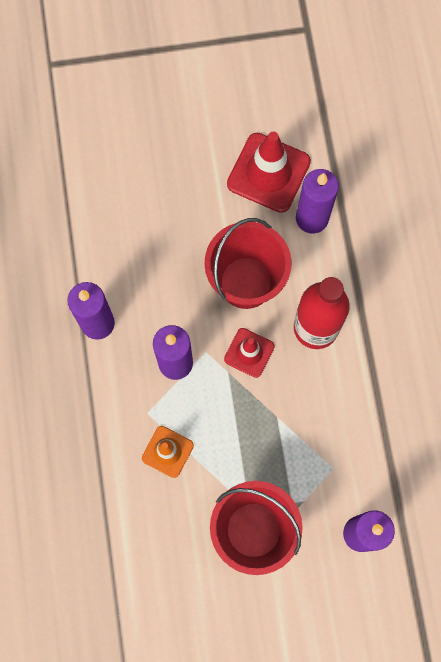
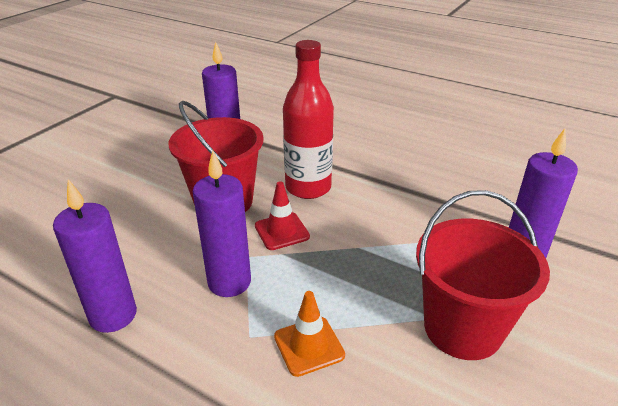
camera: 50 degrees left, 40 degrees down
red traffic cone [227,132,311,213] -> none

